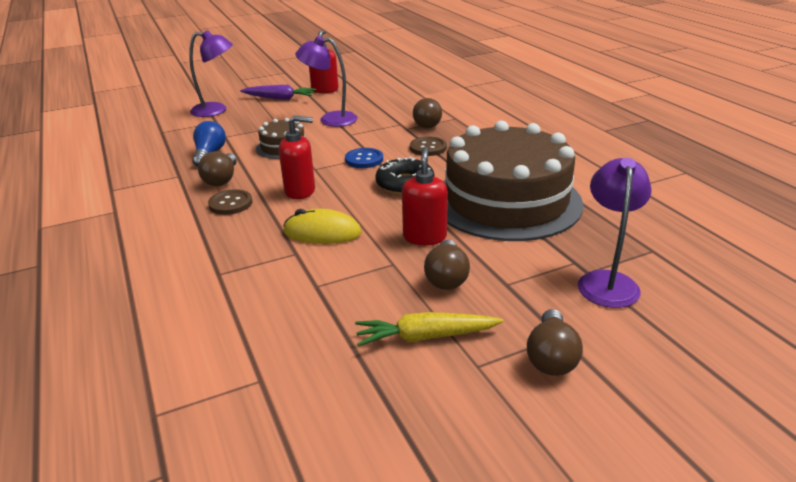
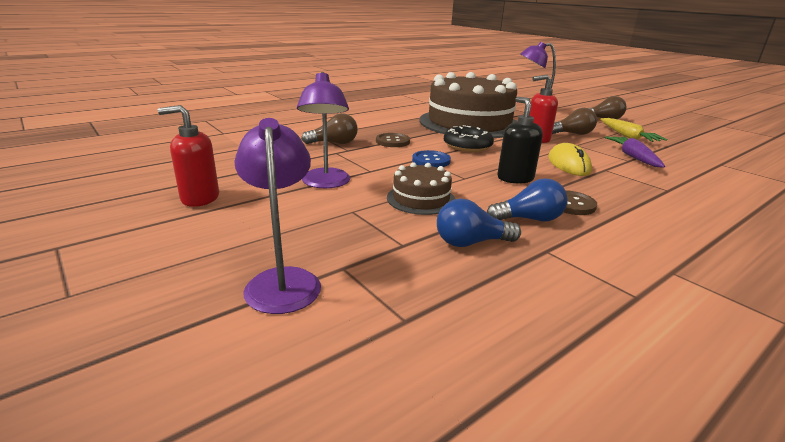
camera: 105 degrees left, 5 degrees down
brown light bulb [198,151,237,186] -> blue light bulb [487,178,568,221]
purple carrot [240,85,316,100] -> purple carrot moved to [604,136,665,168]
red soap dispenser [279,115,315,199] -> black soap dispenser [498,97,543,184]

